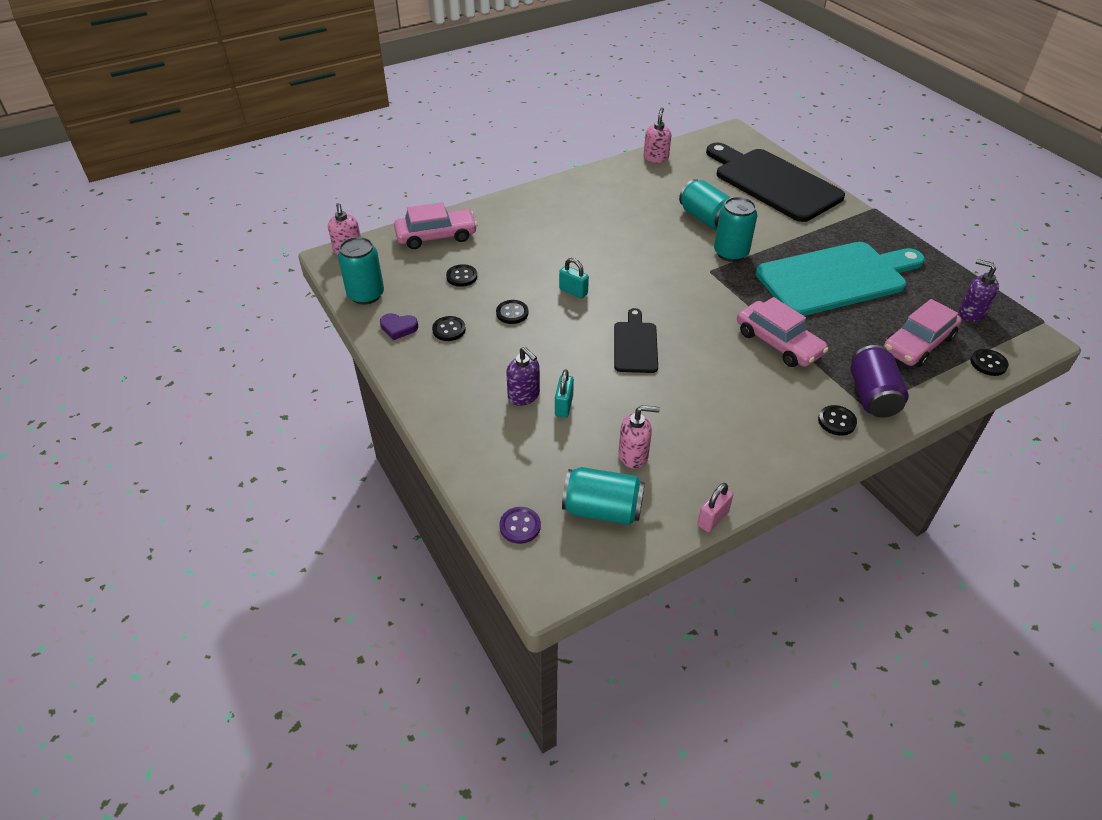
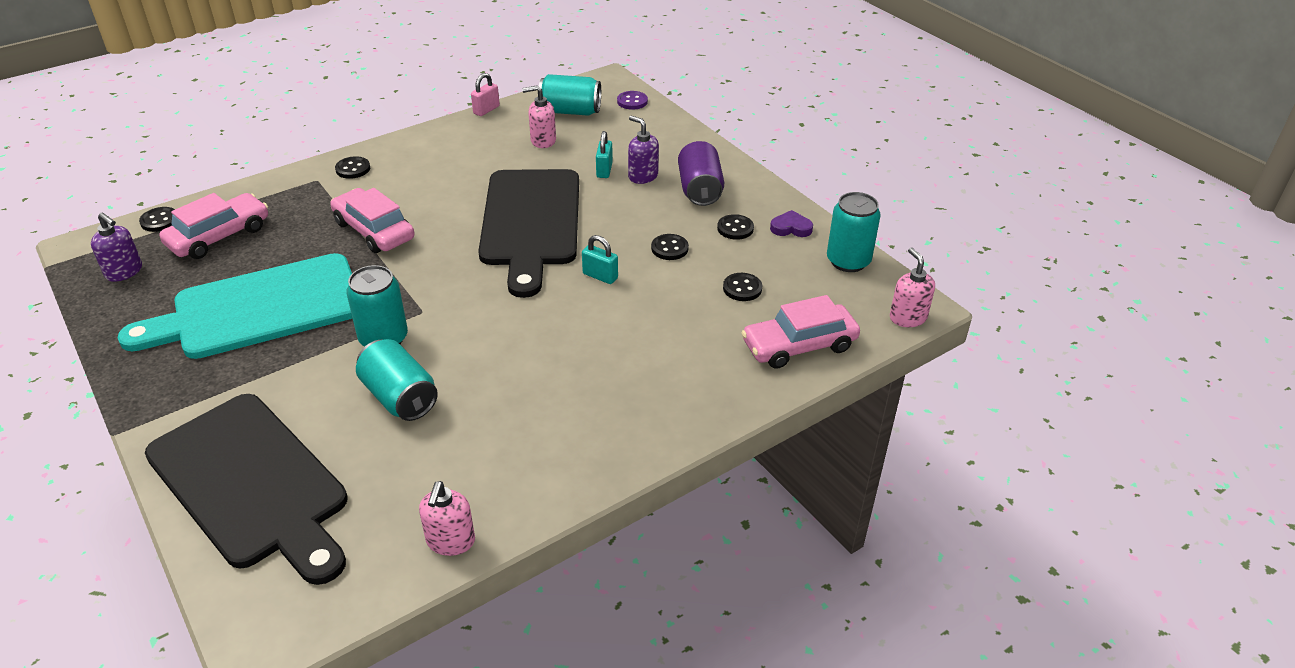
camera: 175 degrees right, 5 degrees down
black cutting board [614,308,658,373] -> black cutting board [478,169,579,298], size x2.04
purple can [851,345,909,418] -> purple can moved to [678,141,724,206]

